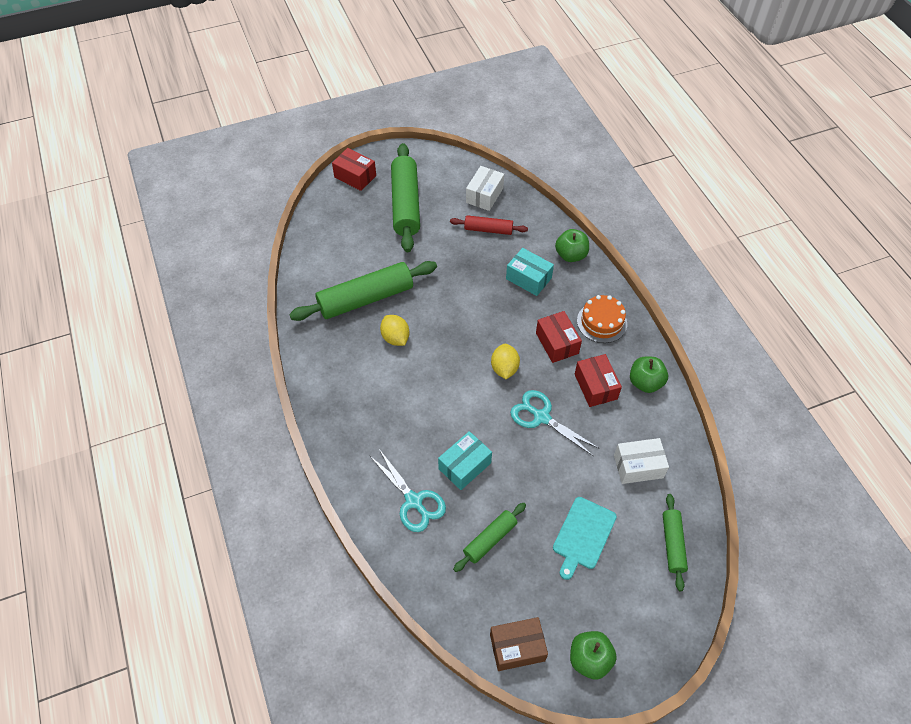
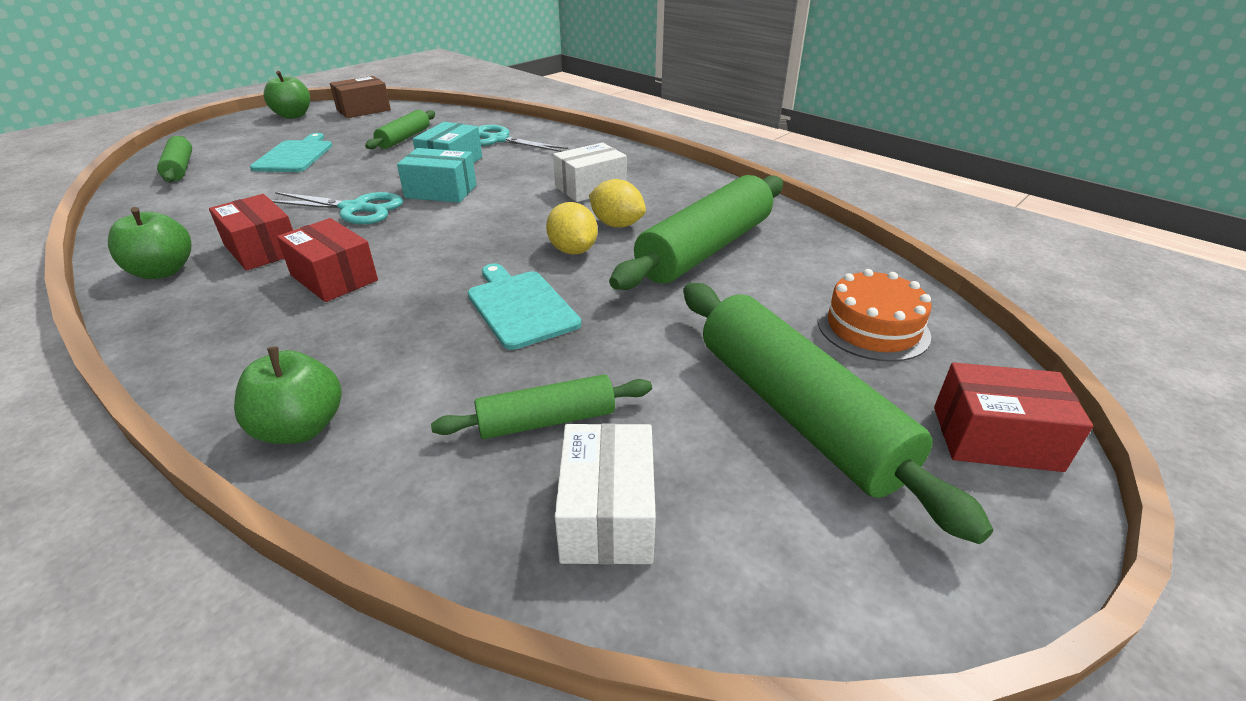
camera: 155 degrees right, 20 degrees down
red rolling pin [450,215,528,235] -> green rolling pin [431,375,652,439]
yellow lemon [491,344,520,379] -> yellow lemon moved to [546,202,598,255]
turquoise box [506,248,554,296] -> turquoise box moved to [397,148,476,203]
orange cake [577,295,627,343] -> orange cake moved to [818,269,932,362]
white box [614,438,669,484] -> white box moved to [553,143,627,202]
none -> turquoise cutting board [468,264,581,350]

